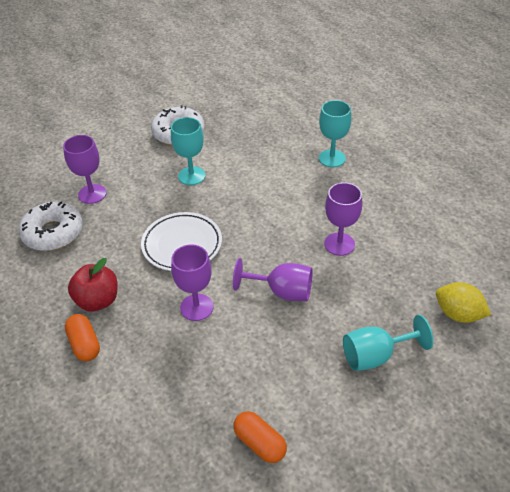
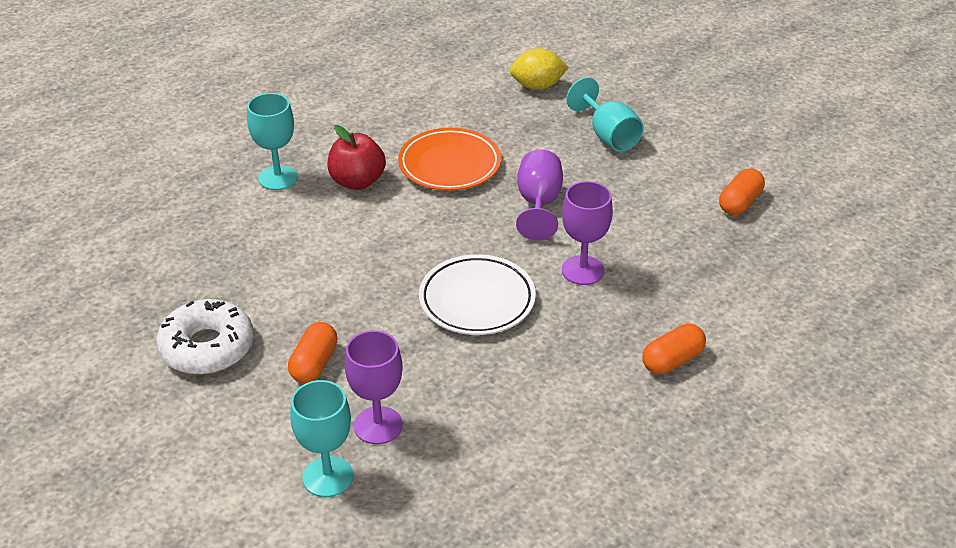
camera: 100 degrees left, 5 degrees down
white donut [19,202,83,251] -> none
red apple [68,258,118,312] -> red apple moved to [327,125,386,190]
turquoise goblet [171,117,205,185] -> turquoise goblet moved to [290,380,353,497]
purple goblet [324,182,362,256] -> orange plate [398,128,501,191]
yellow lemon [436,282,491,323] -> yellow lemon turned 60 degrees clockwise [510,48,569,90]
none -> orange capsule [288,322,338,383]

